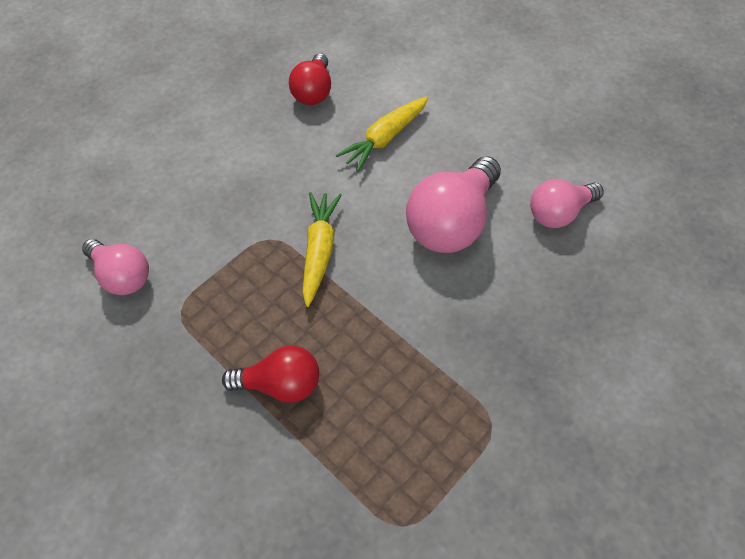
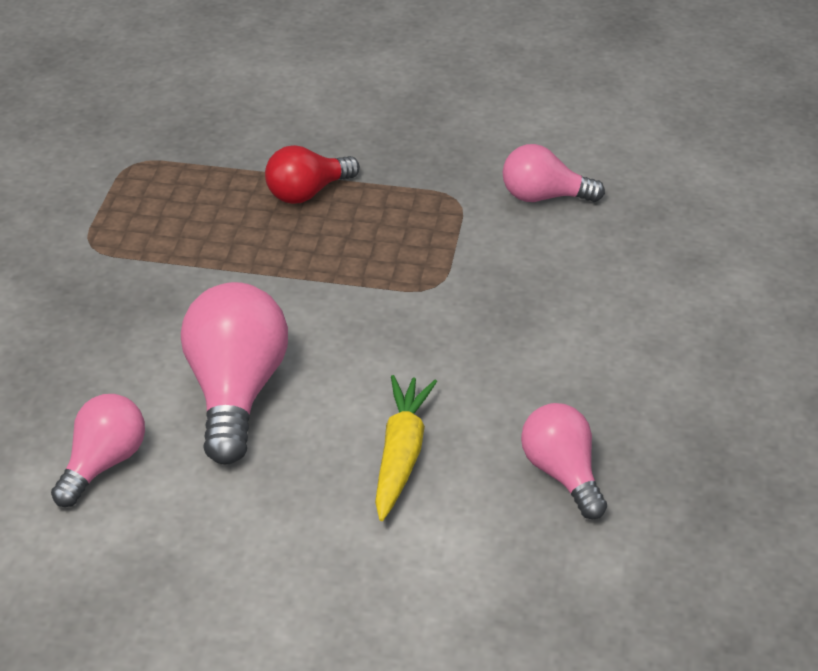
camera: 145 degrees right, 15 degrees down
red light bulb [289,53,331,105] -> pink light bulb [521,403,607,519]
yellow carrot [302,192,342,307] -> none

